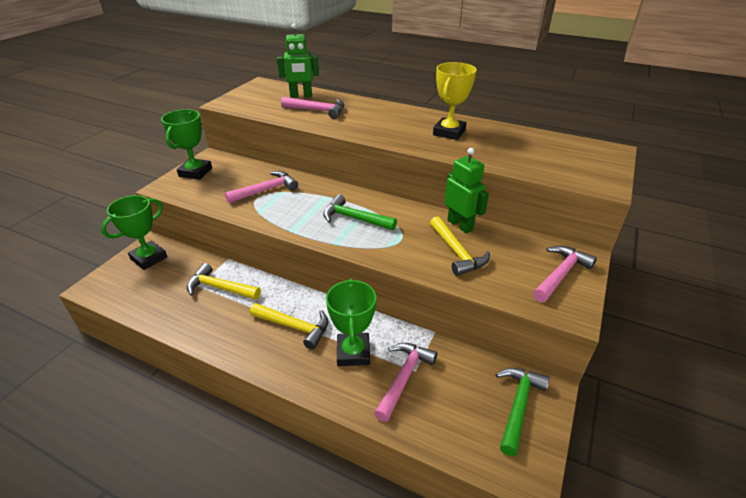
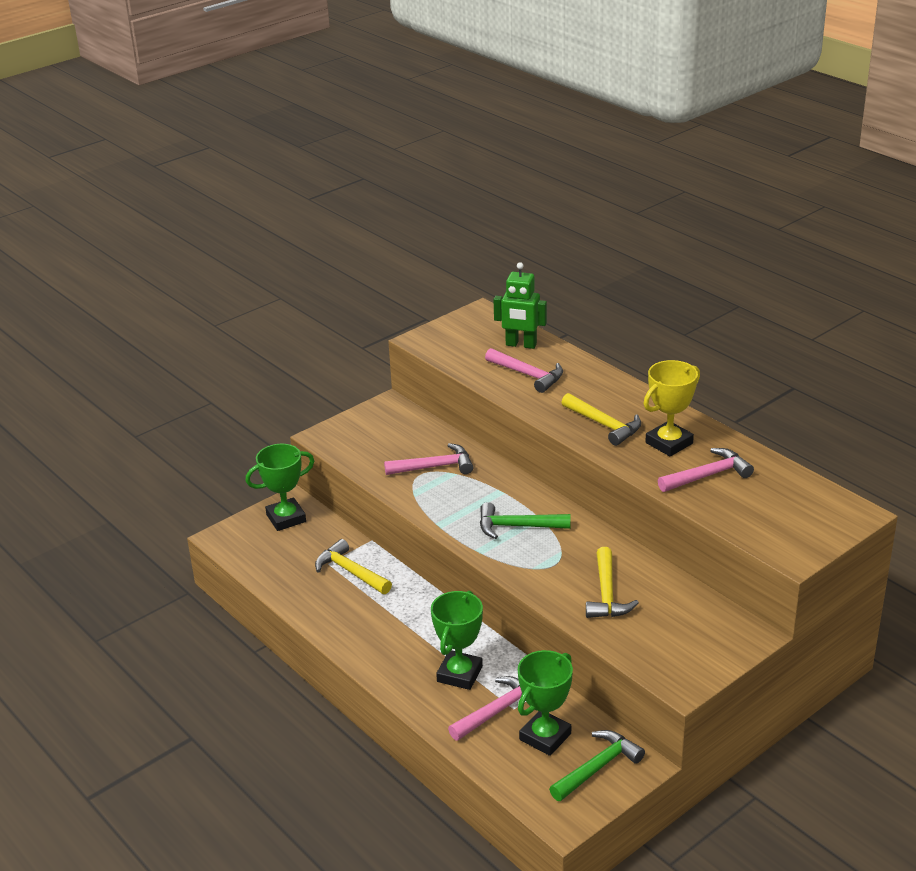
camera: 25 degrees right, 5 degrees down
green trophy [161,109,212,180] -> green trophy moved to [518,650,573,756]
yellow hammer [250,303,329,350] -> yellow hammer moved to [561,393,641,446]
green hammer [323,194,397,231] -> green hammer turned 45 degrees counterclockwise [480,502,571,539]
green robot [444,148,489,233] -> none
pink hammer [533,246,597,302] -> pink hammer moved to [658,448,754,492]

